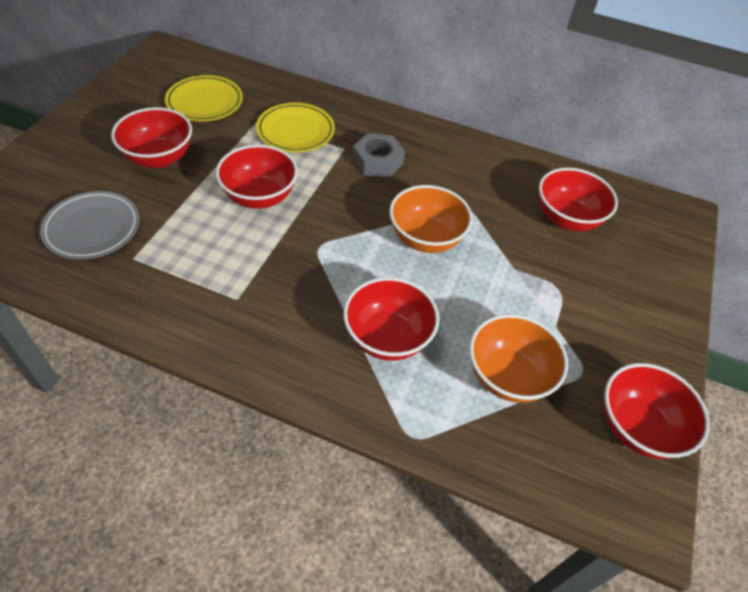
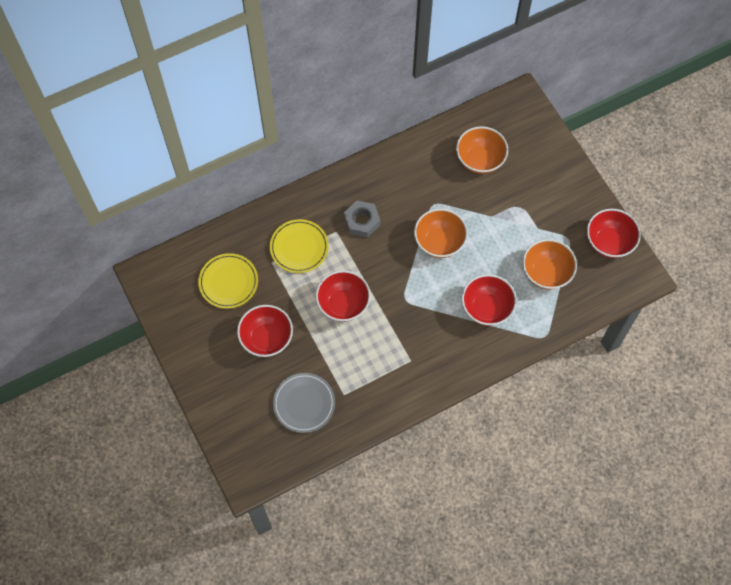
camera: 45 degrees left, 15 degrees up
red bowl [539,168,618,231] -> orange bowl [456,126,508,174]

